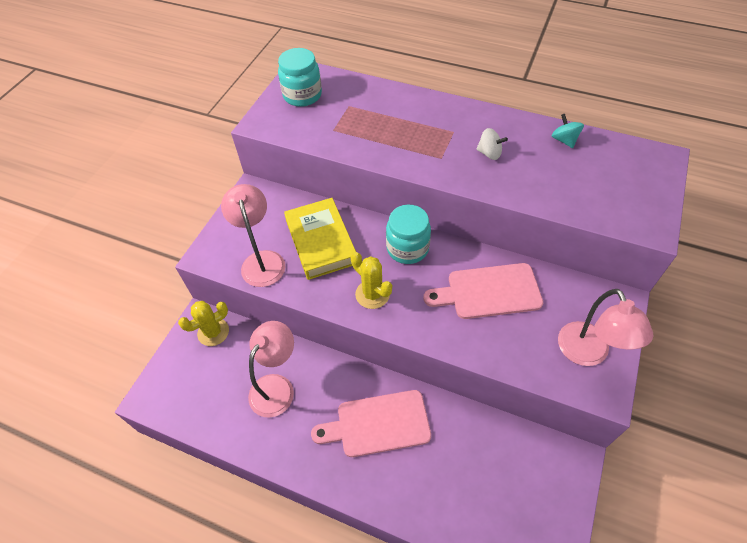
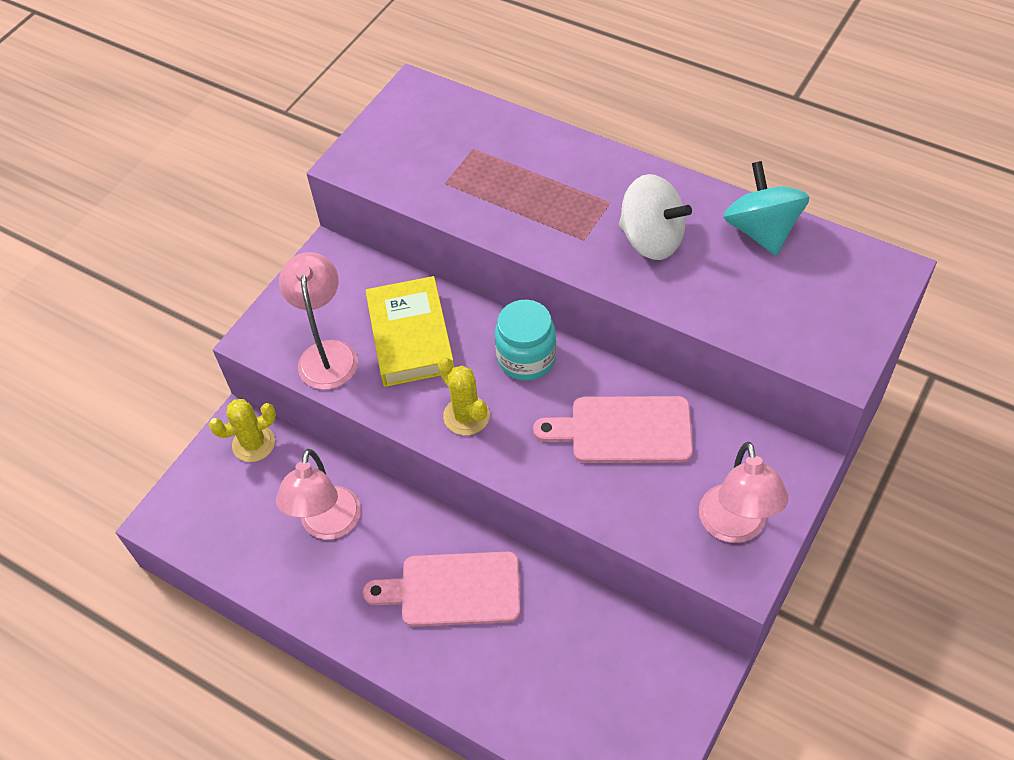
camera: 10 degrees right, 0 degrees up
pink lamp [248,321,294,417] -> pink lamp turned 150 degrees clockwise [276,449,361,540]
turquoise jar [278,48,322,107] -> none
white spinning top [476,128,508,160] -> white spinning top [619,174,692,260], size x1.90
turquoise spinning top [552,114,584,148] -> turquoise spinning top [723,161,809,255], size x1.90

